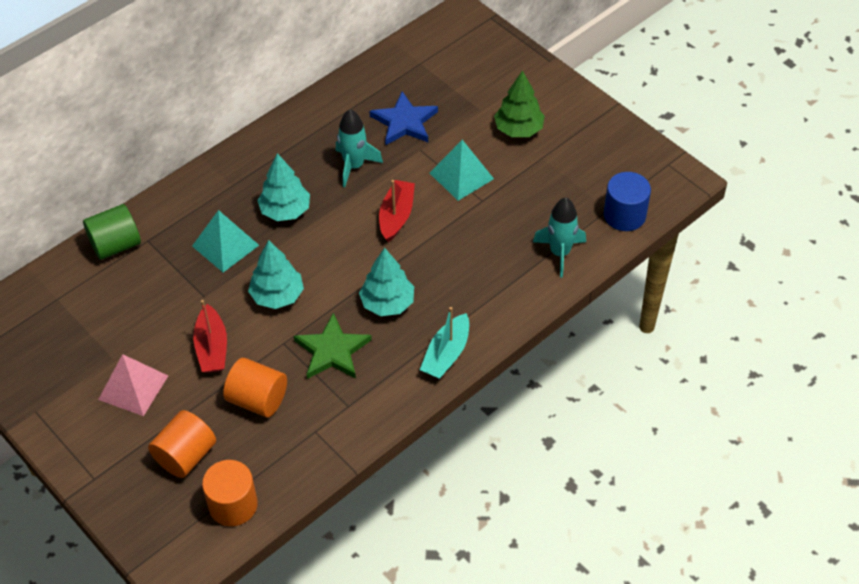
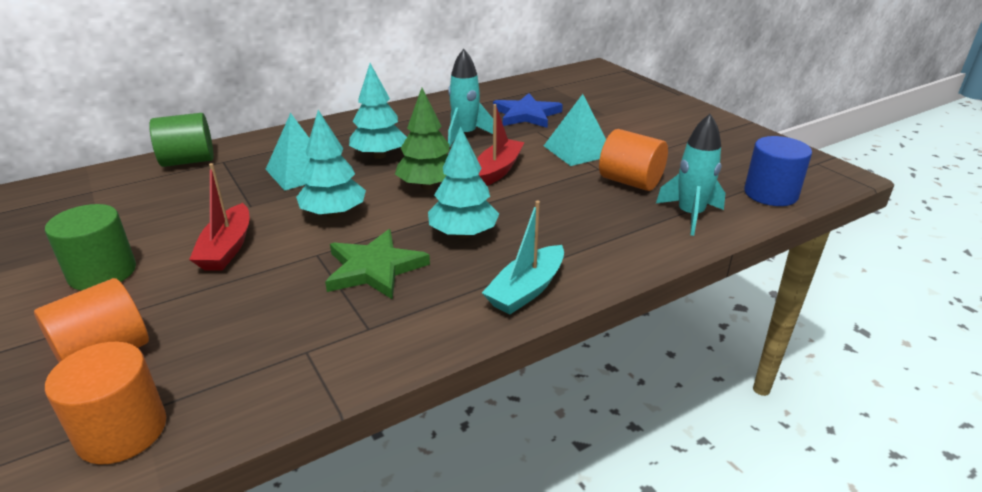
camera: 10 degrees right, 20 degrees down
pink pyramid [98,354,168,416] -> green cylinder [45,204,136,291]
orange cylinder [223,358,287,418] -> orange cylinder moved to [599,129,668,191]
green tree [494,70,545,137] -> green tree moved to [395,88,450,190]

